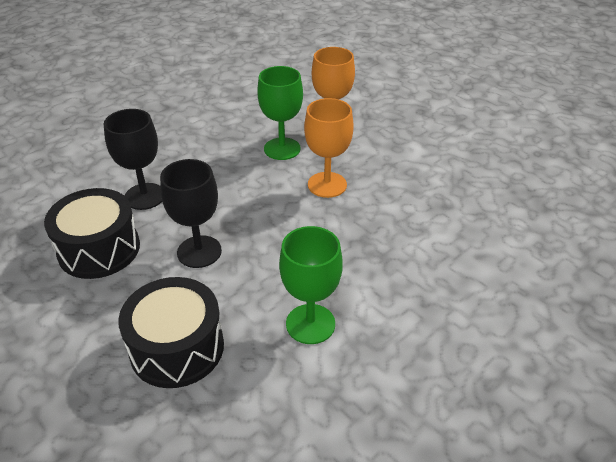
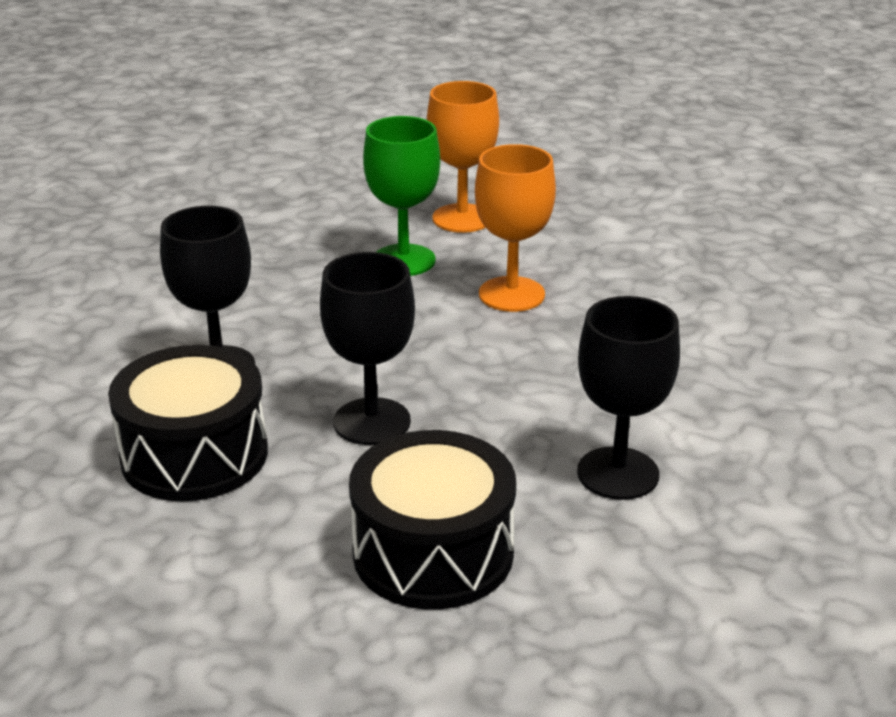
camera: 20 degrees left, 10 degrees down
green goblet [279,226,343,344] -> black goblet [577,296,680,500]

